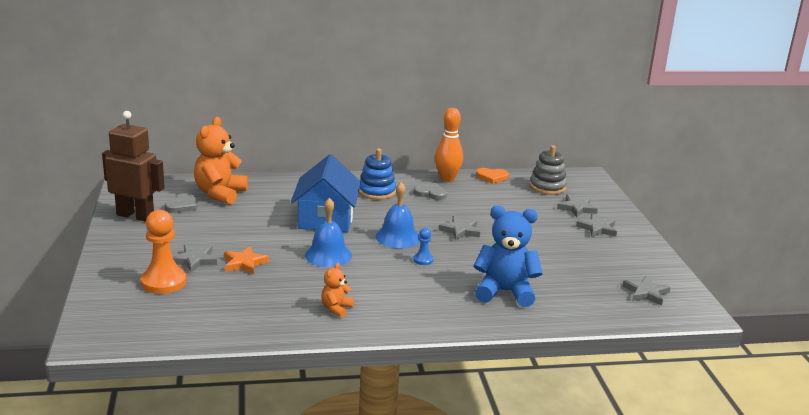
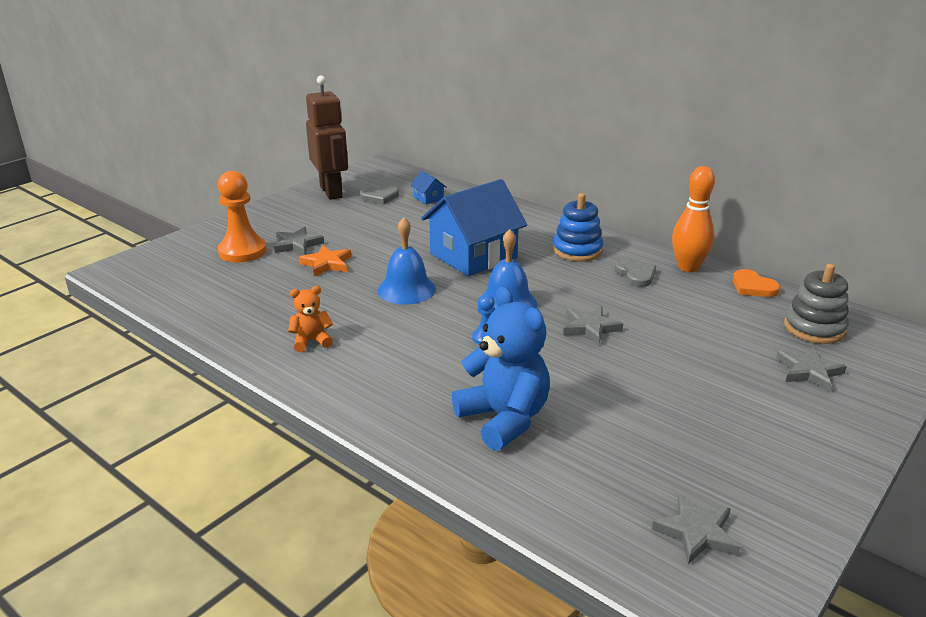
camera: 50 degrees right, 5 degrees up
orange teddy bear [194,117,248,205] -> blue house [411,171,447,205]
grey star [576,214,617,237] -> none

